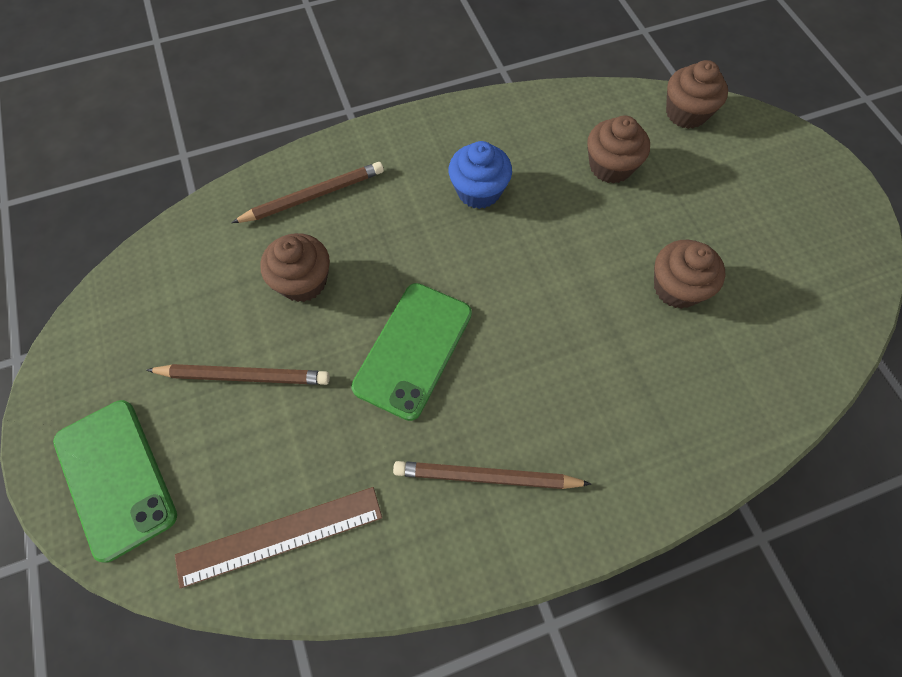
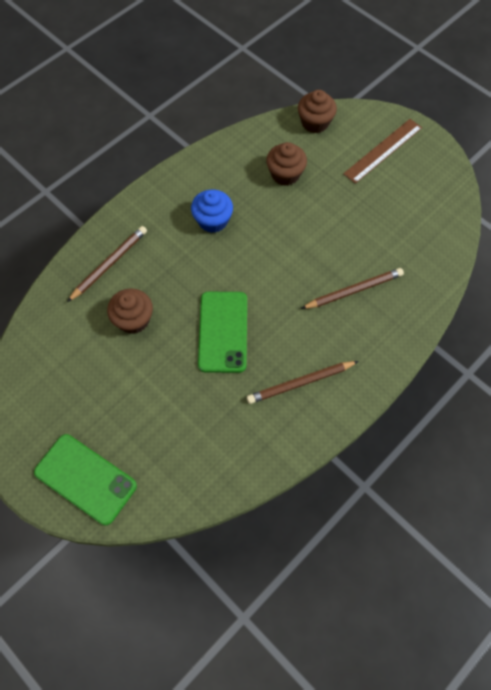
camera: 25 degrees left, 0 degrees up
brown pencil [147,364,330,385] -> brown pencil moved to [301,268,404,309]
brown ruler [175,487,382,589] -> brown ruler moved to [343,119,422,184]
brown cupcake [654,240,725,309] -> none

